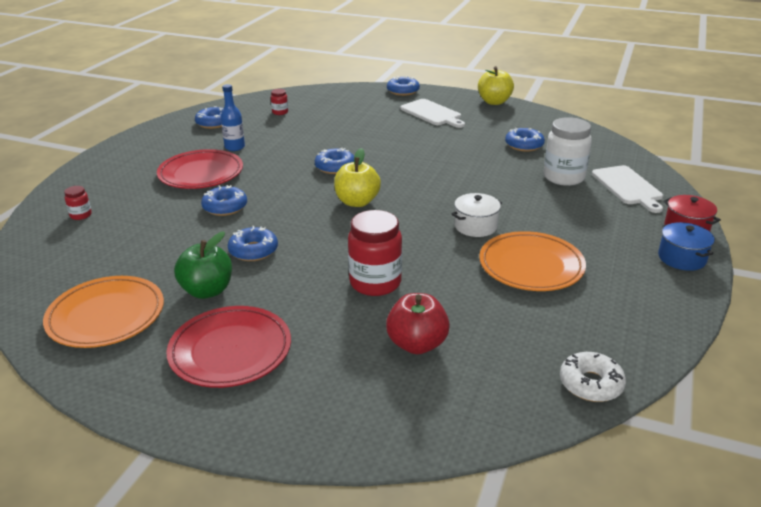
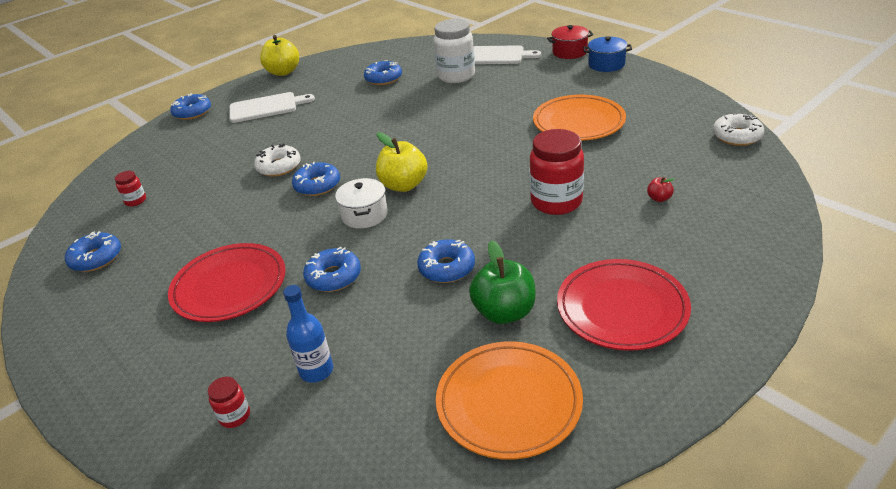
camera: 60 degrees left, 5 degrees up
blue bottle [221,84,245,151] -> blue bottle moved to [283,285,333,383]
red apple [386,293,450,354] -> red apple [647,177,675,202], size x0.46
white pot [452,193,502,237] -> white pot moved to [335,178,388,229]
none -> white donut [254,144,301,177]

